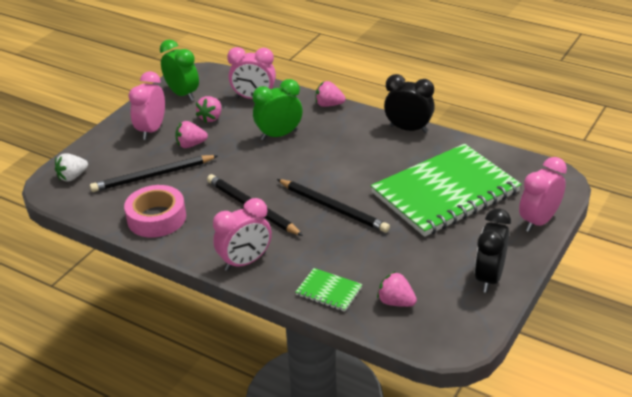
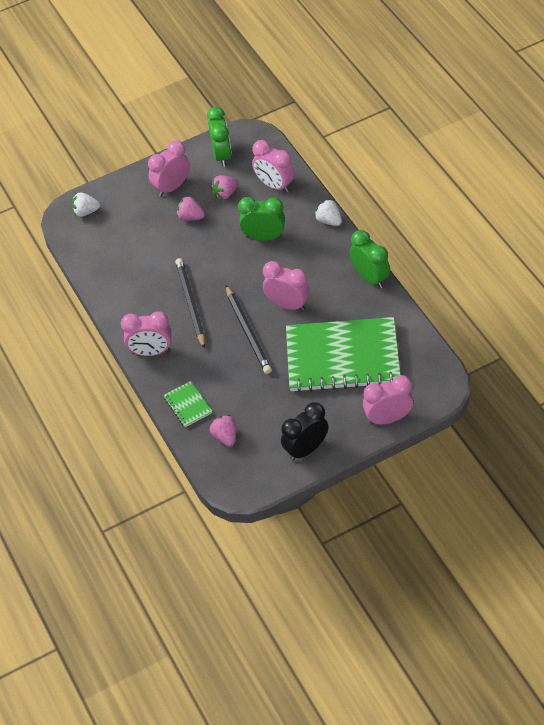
camera: 35 degrees right, 15 degrees up
black pencil [90,155,218,192] -> none
pink tape [124,185,186,237] -> none
pink strawberry [315,81,346,107] -> white strawberry [314,199,342,226]
black clock [384,74,435,133] -> green clock [350,230,390,289]
none -> pink clock [263,261,310,311]

